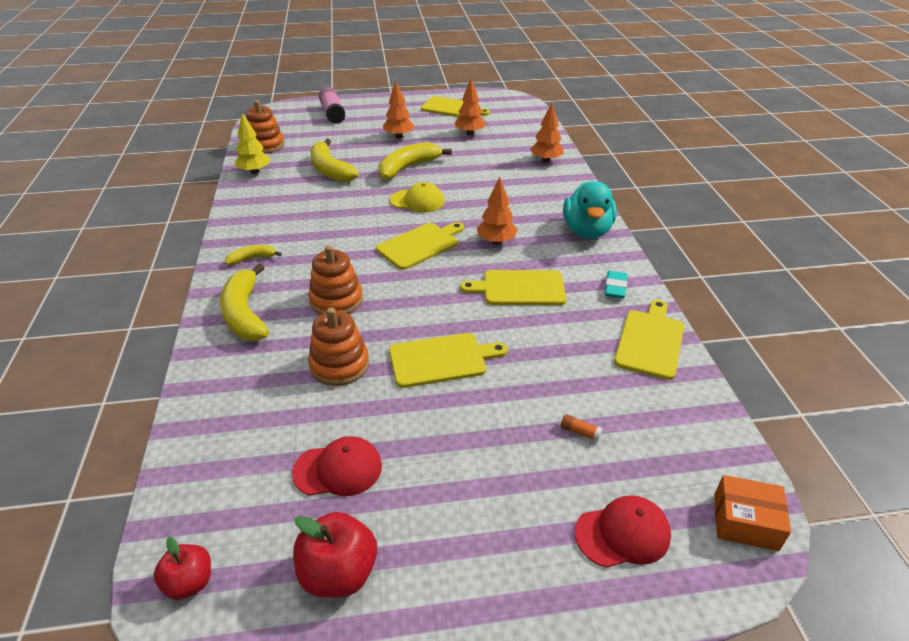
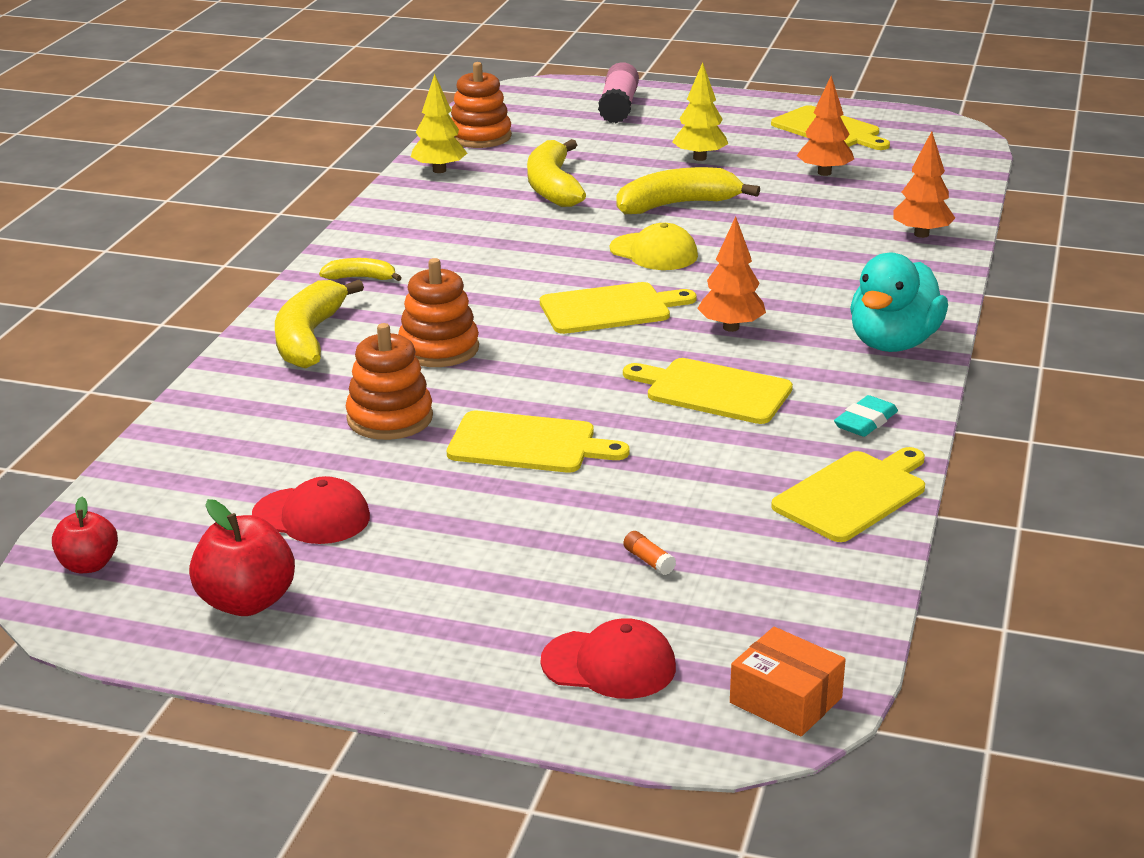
camera: 25 degrees right, 10 degrees down
orange tree [383,81,414,138] -> yellow tree [672,62,728,161]

